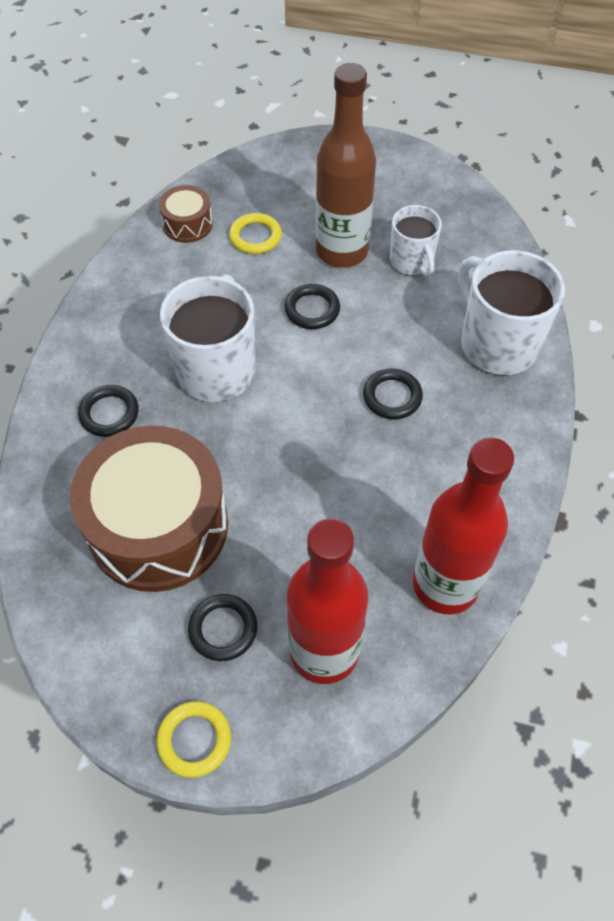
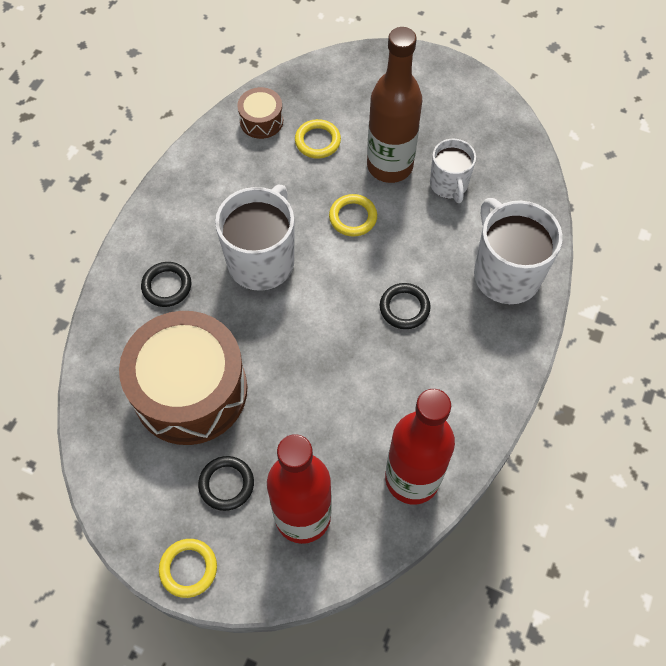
camera: 10 degrees right, 5 degrees up
black ring [284,284,340,329] -> yellow ring [329,194,377,237]

